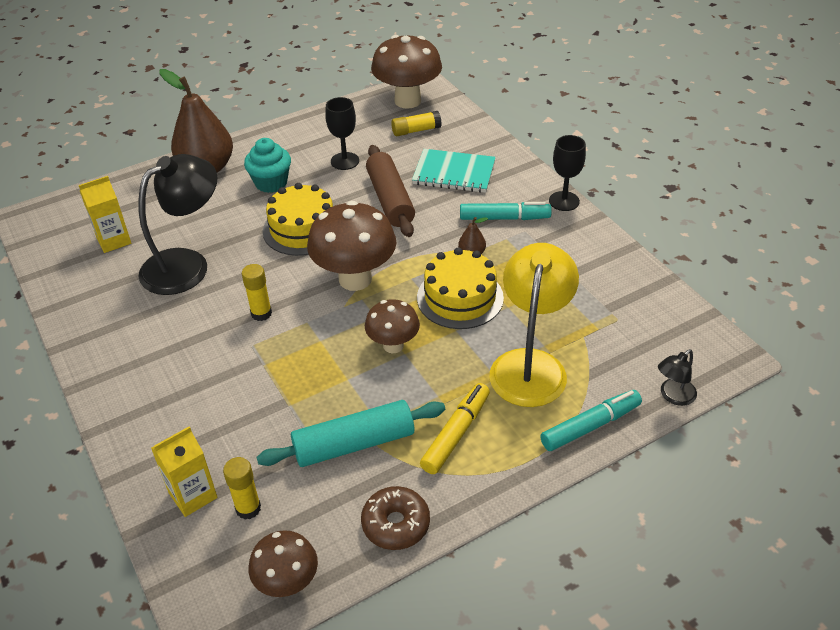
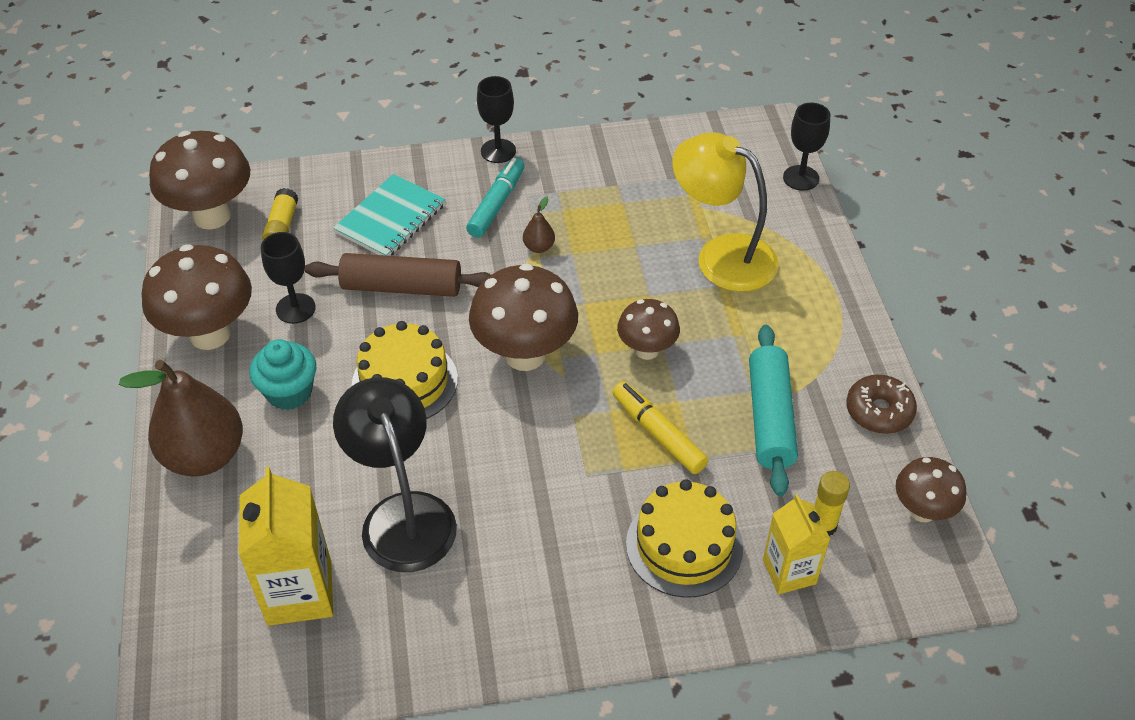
camera: 70 degrees left, 5 degrees up
yellow carton [79,176,131,253] -> yellow carton [239,467,333,626], size x1.56
yellow glue stick [242,264,272,321] -> none
yellow cake [417,247,504,329] -> yellow cake moved to [626,479,743,598]
yellow marker [420,383,490,474] -> yellow marker moved to [612,381,709,474]
turquoise marker [540,390,642,451] -> none
black lamp [658,349,697,406] -> black goblet [783,103,830,191]
none -> brown mushroom [142,244,252,350]

